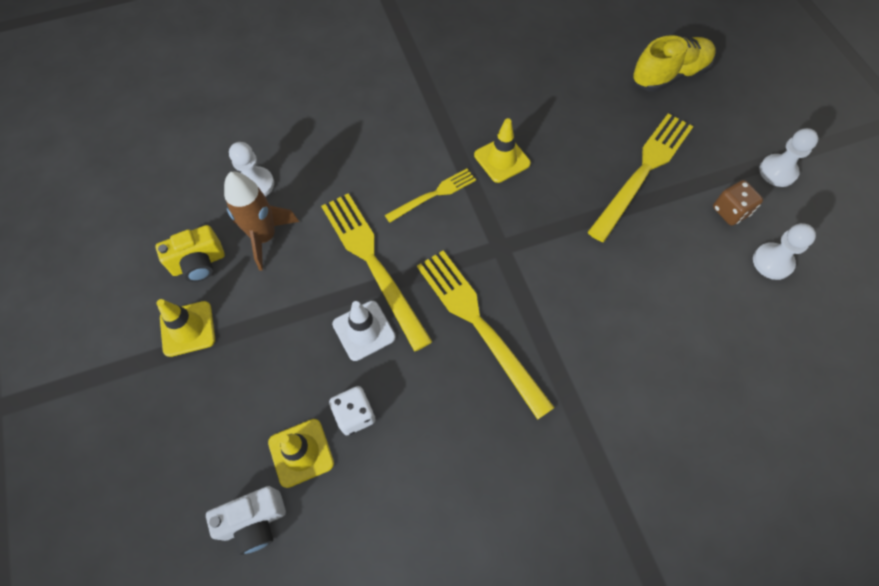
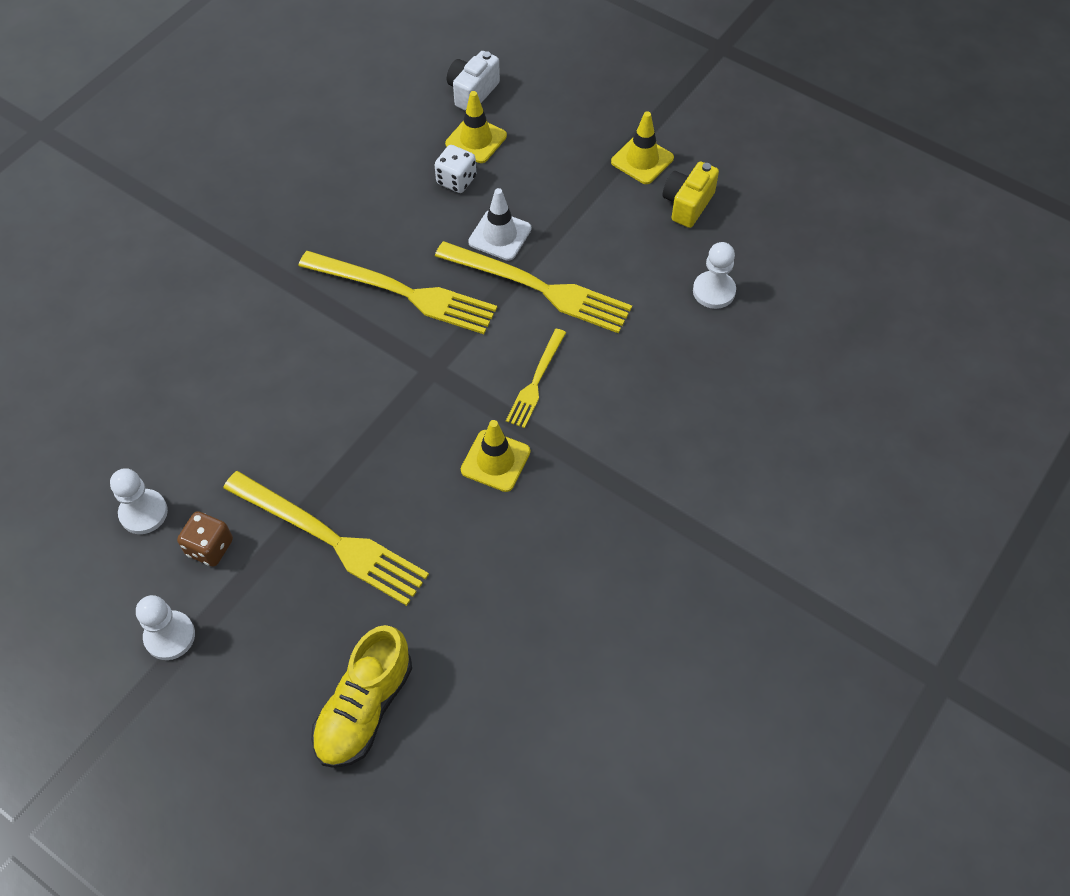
camera: 145 degrees right, 5 degrees down
brown rocket [224,172,299,271] -> none
yellow fork [587,113,694,242] -> yellow fork turned 60 degrees counterclockwise [223,471,429,606]

